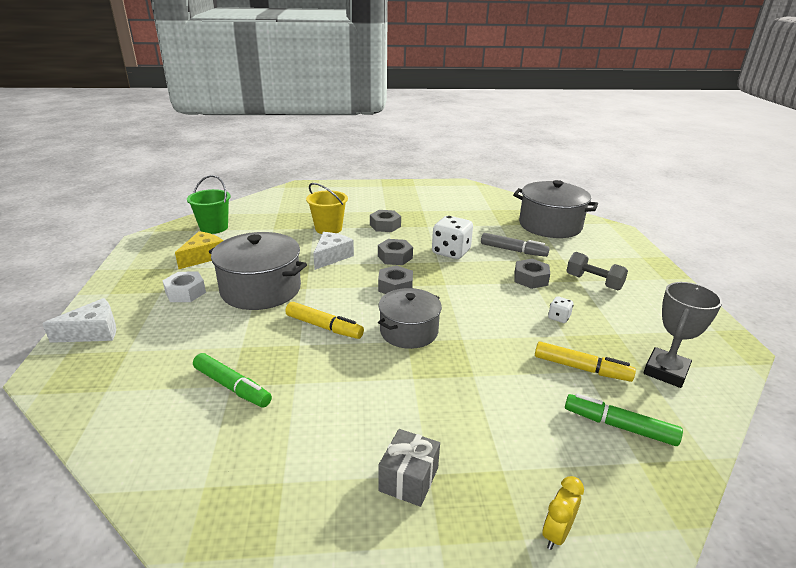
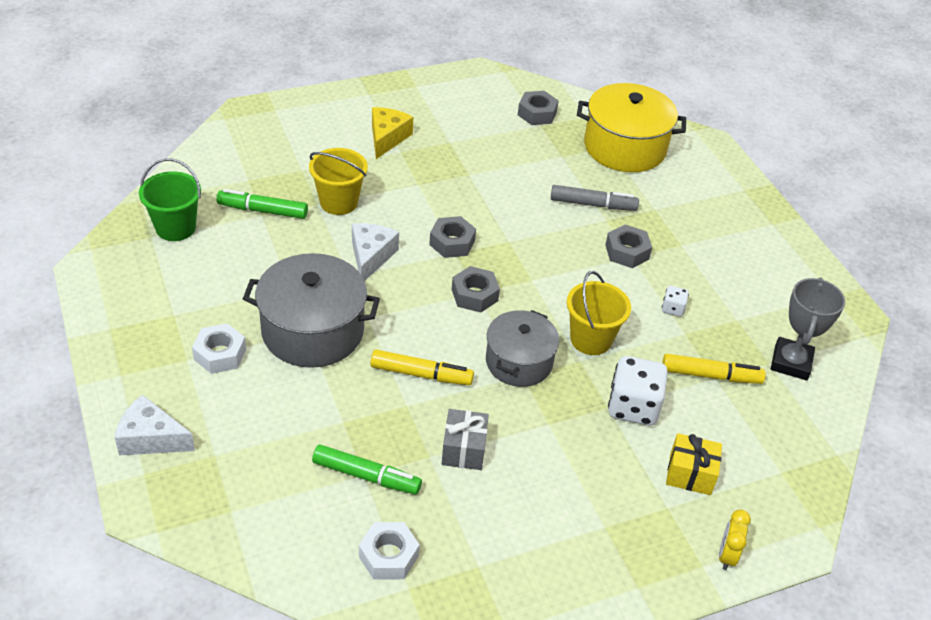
camera: 20 degrees left, 15 degrees up
white cheese [42,298,116,343] -> white cheese turned 120 degrees counterclockwise [115,394,195,455]
yellow cheese [175,231,223,269] -> yellow cheese moved to [372,107,413,159]
grey nut [370,210,401,232] -> grey nut moved to [518,91,559,125]
grey gift [378,429,440,507] -> grey gift moved to [442,409,489,470]
white dice [432,216,473,259] -> white dice moved to [608,356,668,426]
grey pot [513,180,598,238] -> yellow pot [577,83,686,172]
green marker [565,393,683,446] -> green marker moved to [216,189,308,219]
grey dumbbell [566,252,628,291] -> none
none -> white nut [359,522,420,580]
none -> yellow bucket [567,271,631,355]
none -> yellow gift [666,433,722,495]

